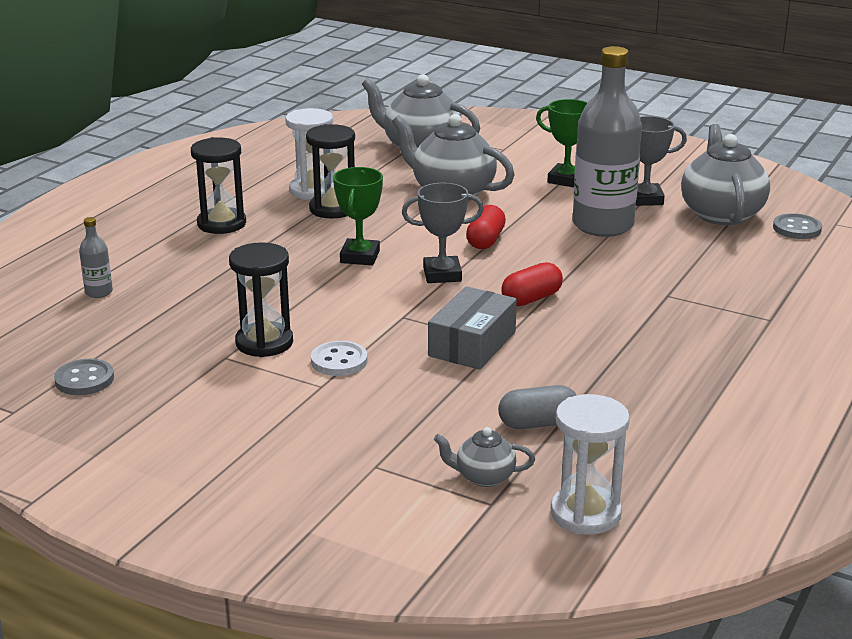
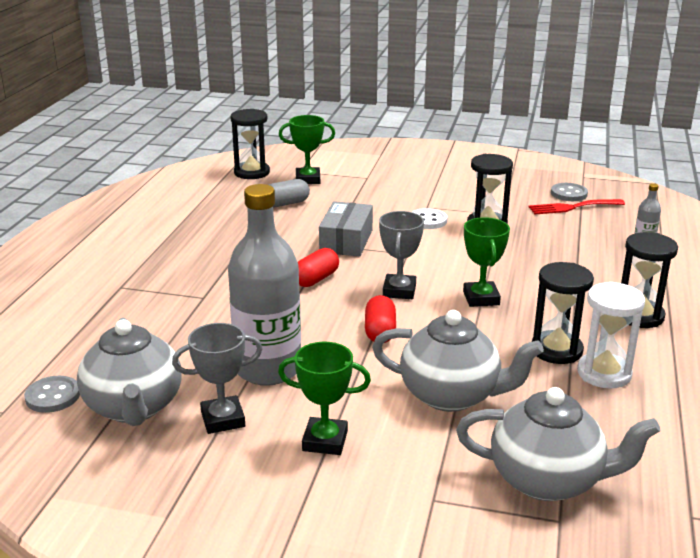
camera: 165 degrees right, 0 degrees up
grey trophy [402,183,484,283] -> grey trophy turned 60 degrees counterclockwise [379,211,424,299]
grey teapot [434,427,535,487] -> green trophy [279,115,335,184]
white hourglass [551,394,630,534] -> black hourglass [230,109,270,179]
none -> red fork [529,199,625,214]

